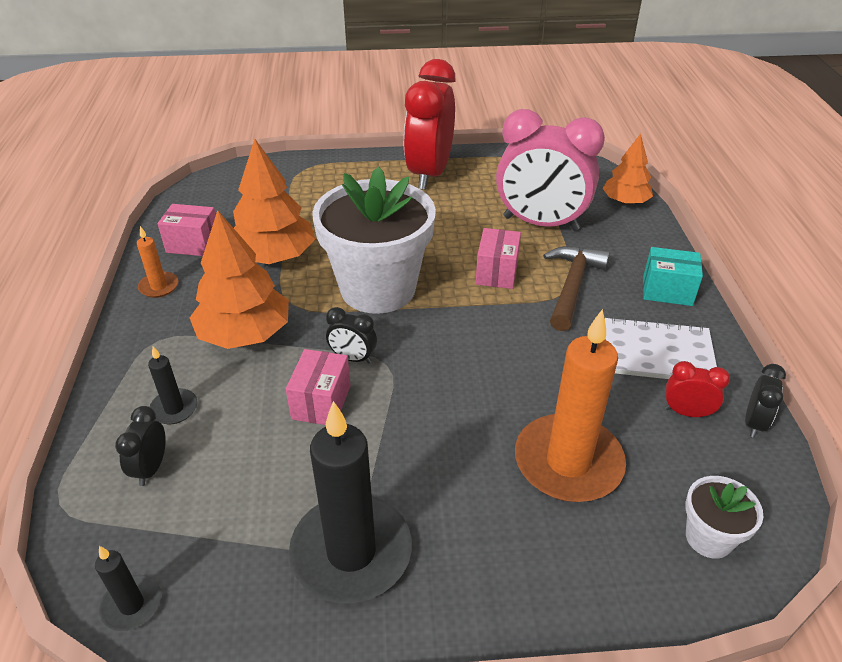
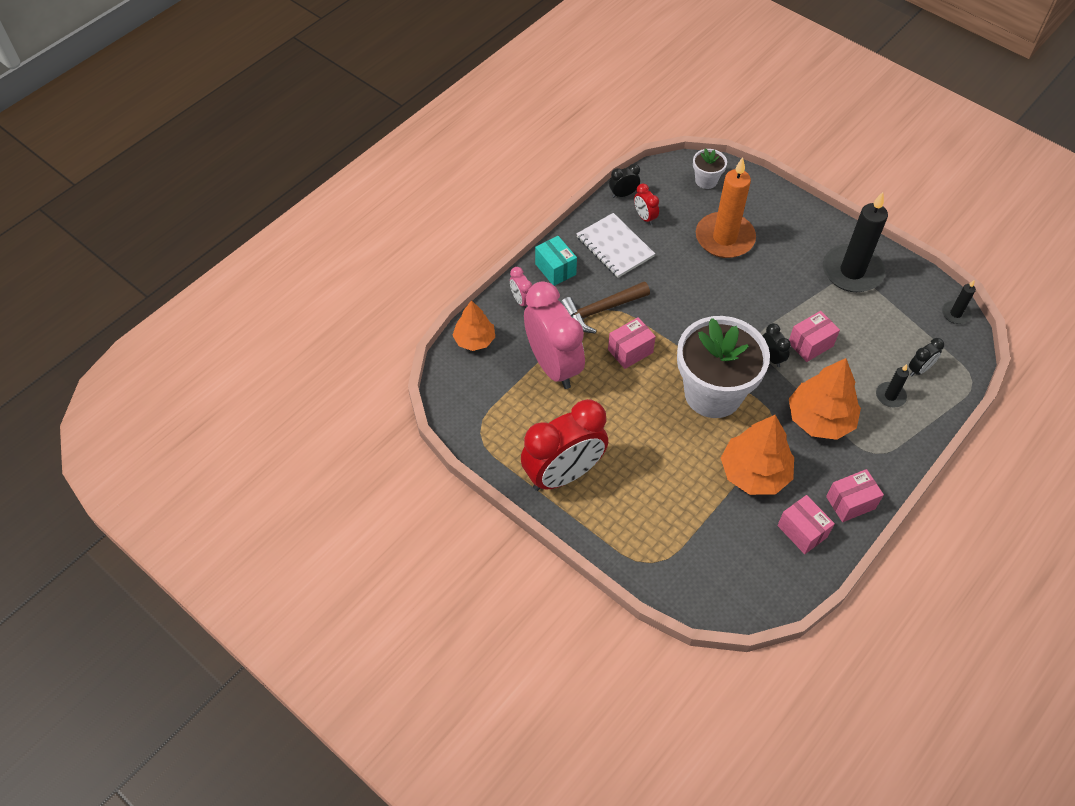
camera: 135 degrees left, 15 degrees up
orange candle [137,226,178,298] -> pink box [826,469,884,522]
none -> pink clock [510,267,532,308]

